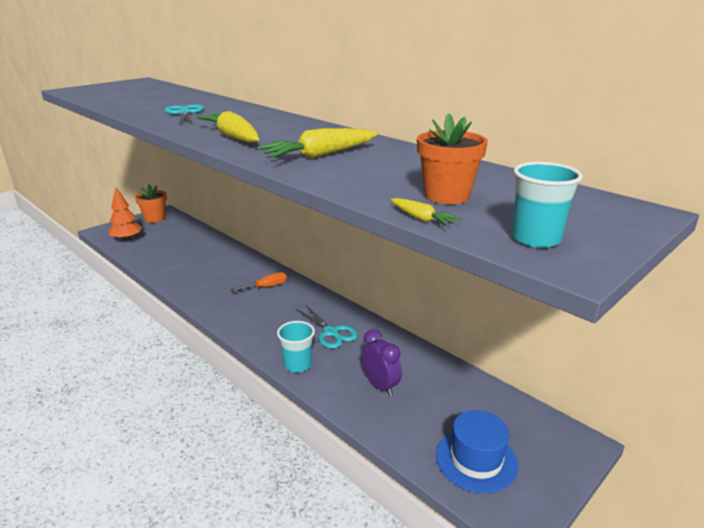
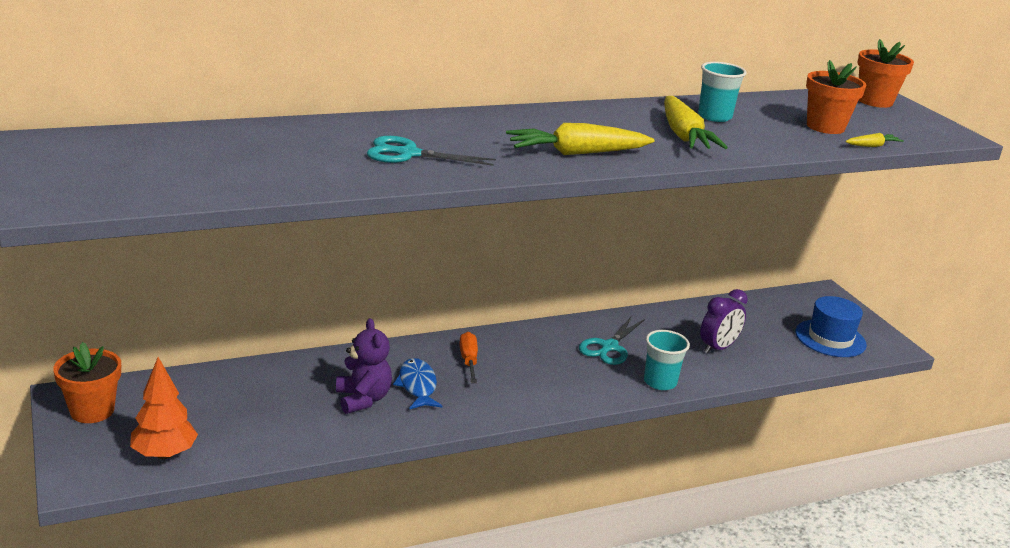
camera: 70 degrees left, 0 degrees up
turquoise scissors [296,305,358,349] -> turquoise scissors turned 135 degrees clockwise [579,316,645,365]
purple clock [361,329,402,396] -> purple clock turned 150 degrees clockwise [700,289,748,354]
turquoise cup [512,162,583,248] -> turquoise cup moved to [698,62,747,122]
none -> purple teddy bear [336,318,392,414]
none -> blue fish [393,358,442,410]
none -> orange flower pot [858,39,914,108]

